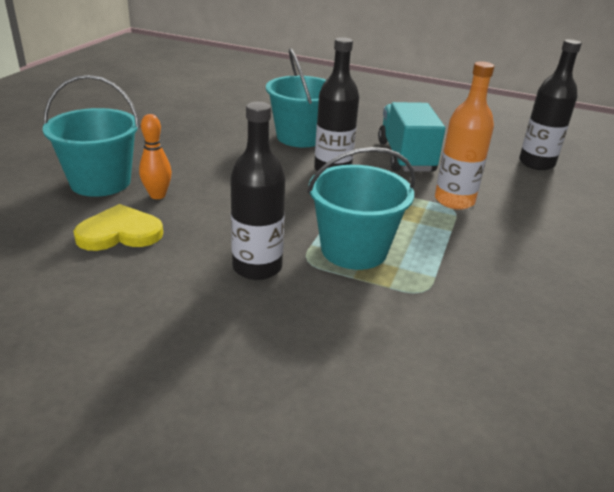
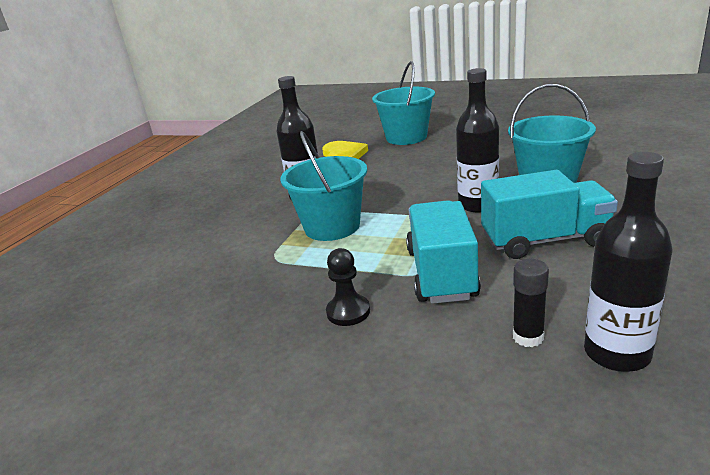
camera: 95 degrees right, 5 degrees down
orange bowling pin [139,114,172,199] -> none
orange bottle [435,61,494,210] -> turquoise truck [406,200,481,304]
none -> black pawn [326,248,370,326]
none -> black glue stick [513,259,549,347]

